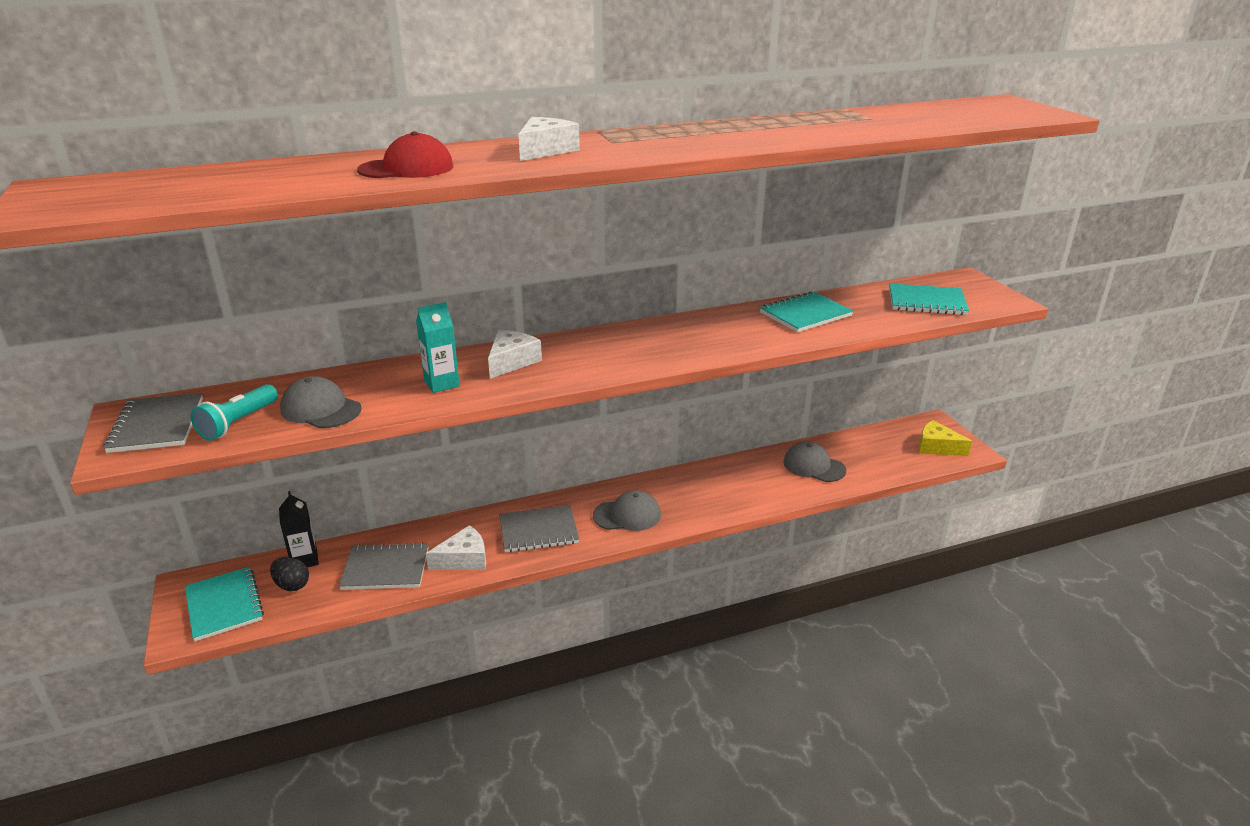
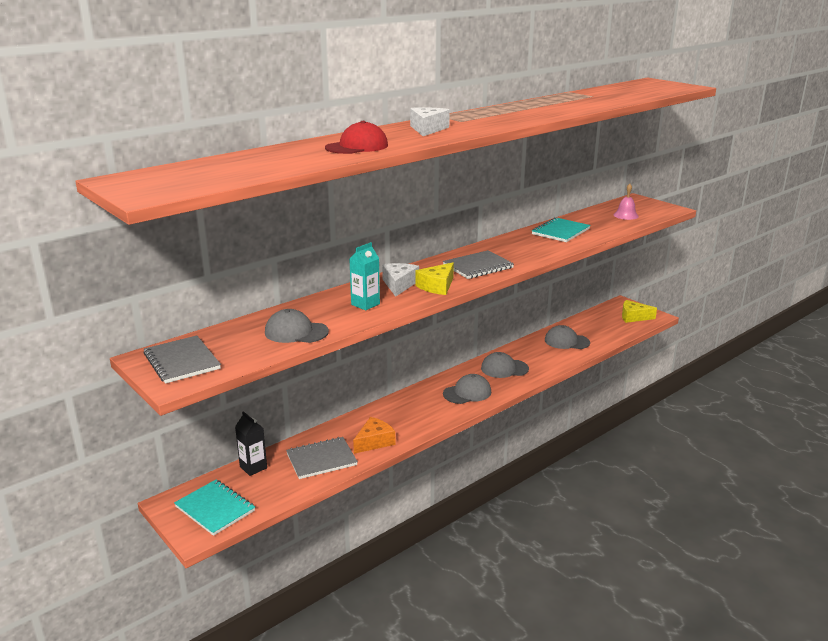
camera: 20 degrees left, 5 degrees down
turquoise flashlight [191,384,278,441] -> none
black egg [270,557,309,591] -> none
white cheese [426,525,486,570] -> orange cheese [353,417,395,454]
grey notebook [499,505,579,552] -> grey notebook moved to [443,250,514,279]
turquoise notebook [889,283,969,315] -> pink bell [613,184,639,220]
none -> yellow cheese [415,263,454,295]
none -> grey cap [481,352,529,378]

